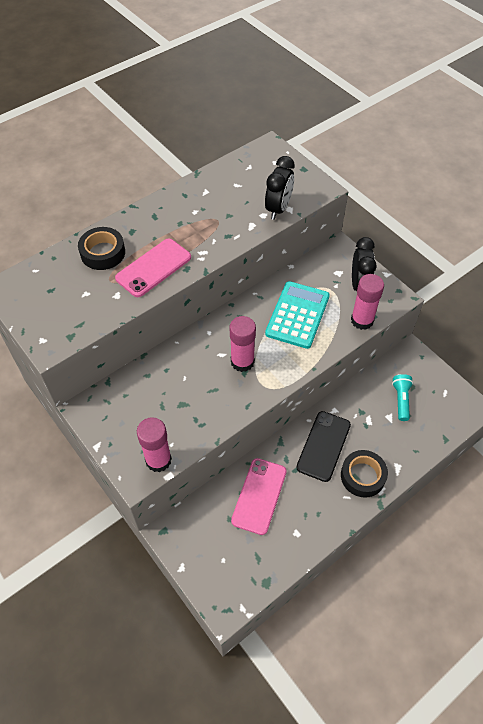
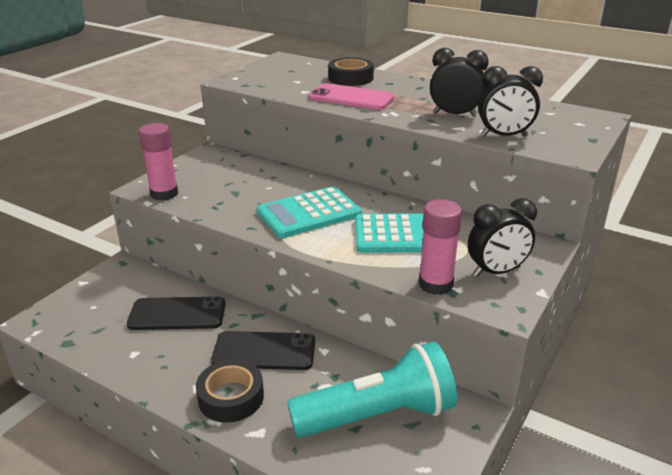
camera: 70 degrees right, 25 degrees down
pink glue stick [229,316,256,372] -> turquoise calculator [257,186,362,238]
pink phone [231,458,287,535] -> black phone [127,296,226,330]
turquoise flashlight [392,374,413,421] -> turquoise flashlight [287,342,457,438], size x2.17
none -> black clock [430,48,489,117]

